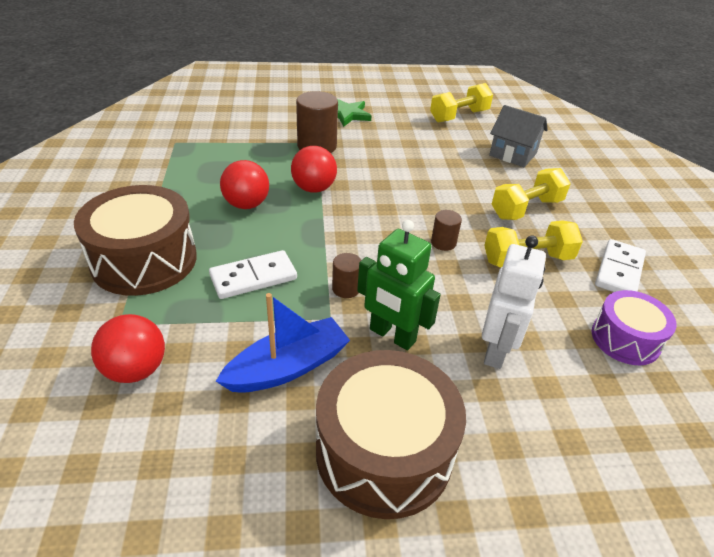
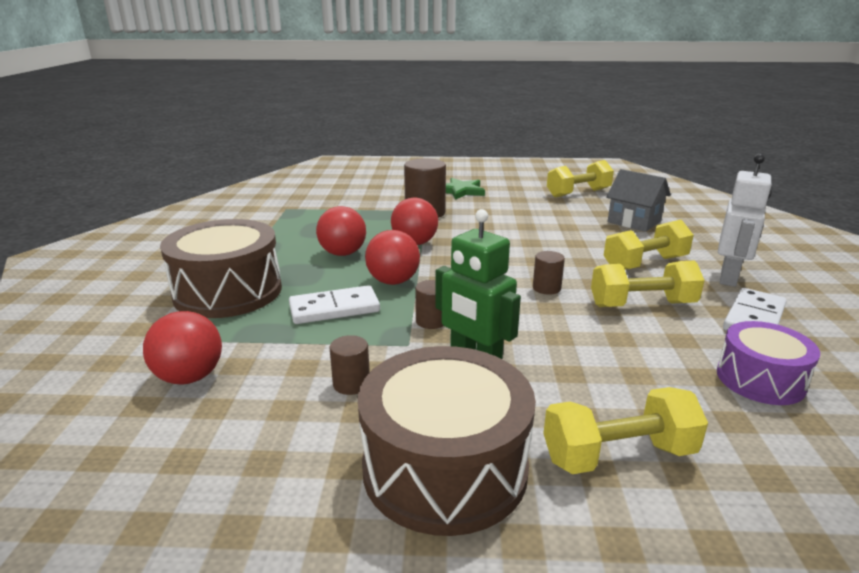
camera: 10 degrees right, 15 degrees down
blue boat [216,293,350,393] -> brown cylinder [329,335,370,395]
white robot [482,236,546,369] -> white robot moved to [718,154,772,287]
none -> red ball [365,230,420,285]
none -> yellow dumbbell [543,387,708,474]

